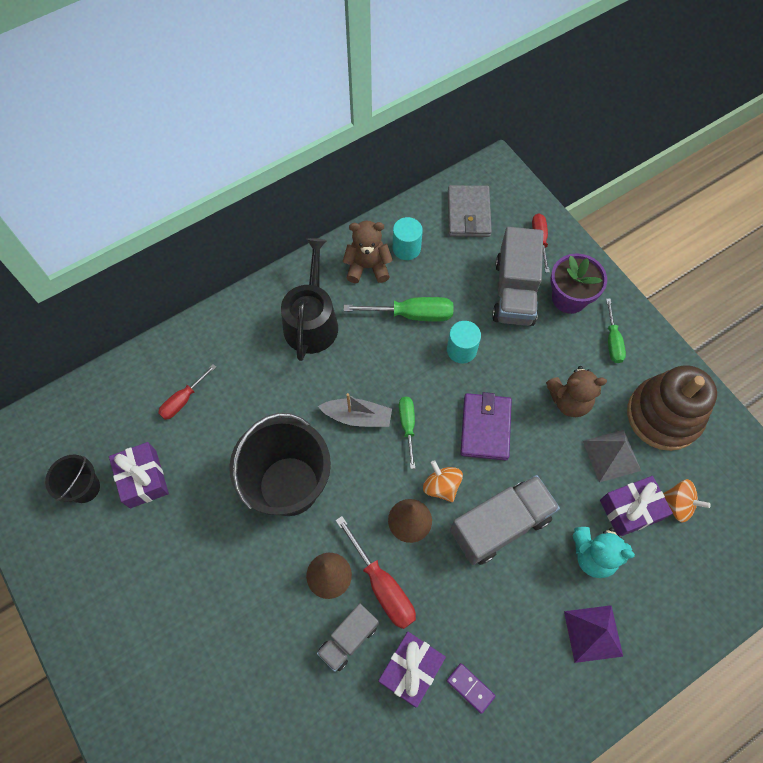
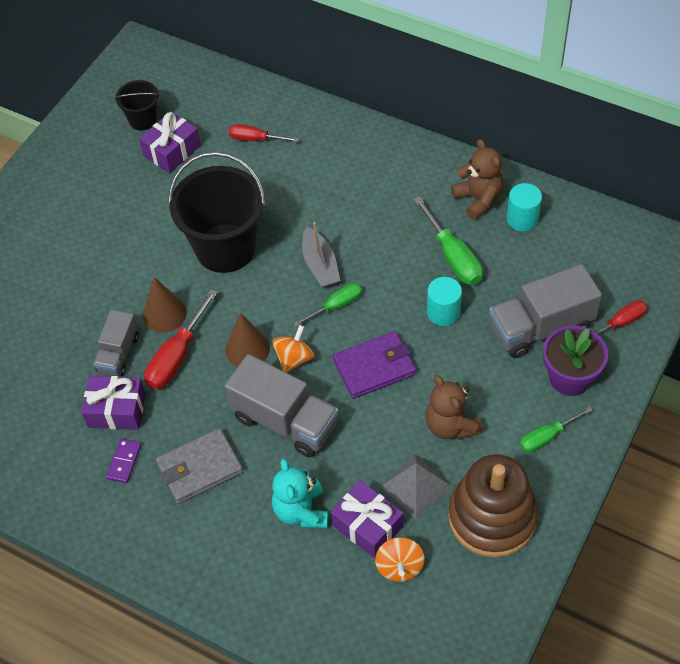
camera: 65 degrees right, 10 degrees down
black watering can [281,238,338,361] -> none
grey truck [317,603,379,672] -> grey truck turned 90 degrees counterclockwise [93,310,139,377]
grey wallet [448,185,492,237] -> grey wallet moved to [156,428,243,504]
purple pyramid [564,605,623,663] -> none

